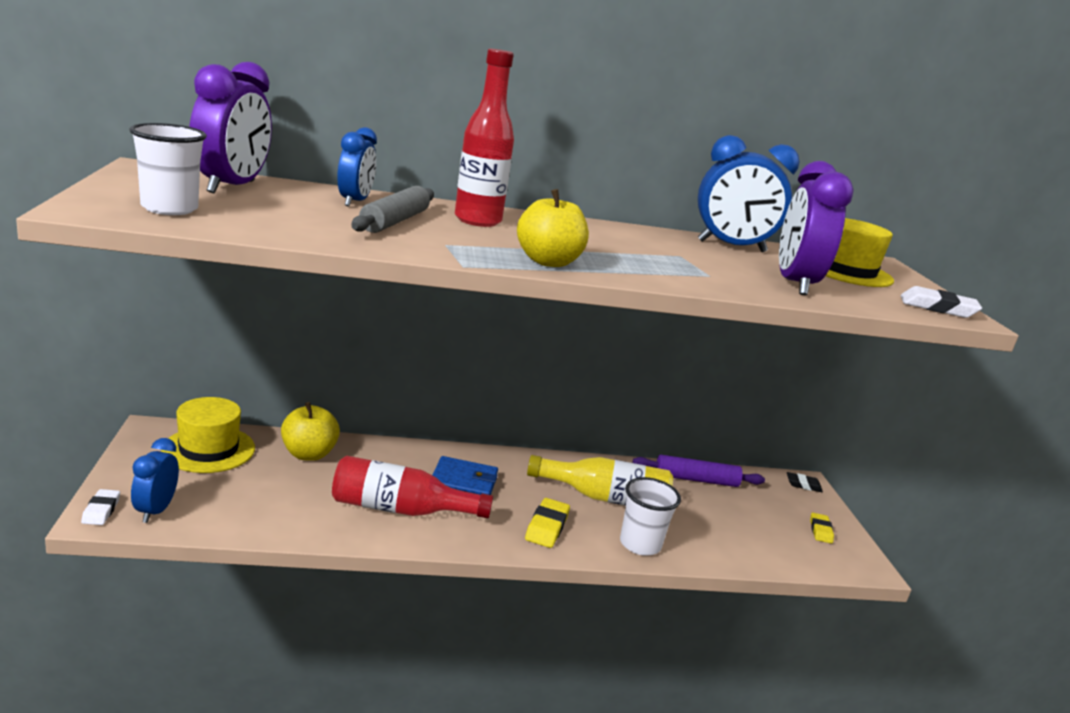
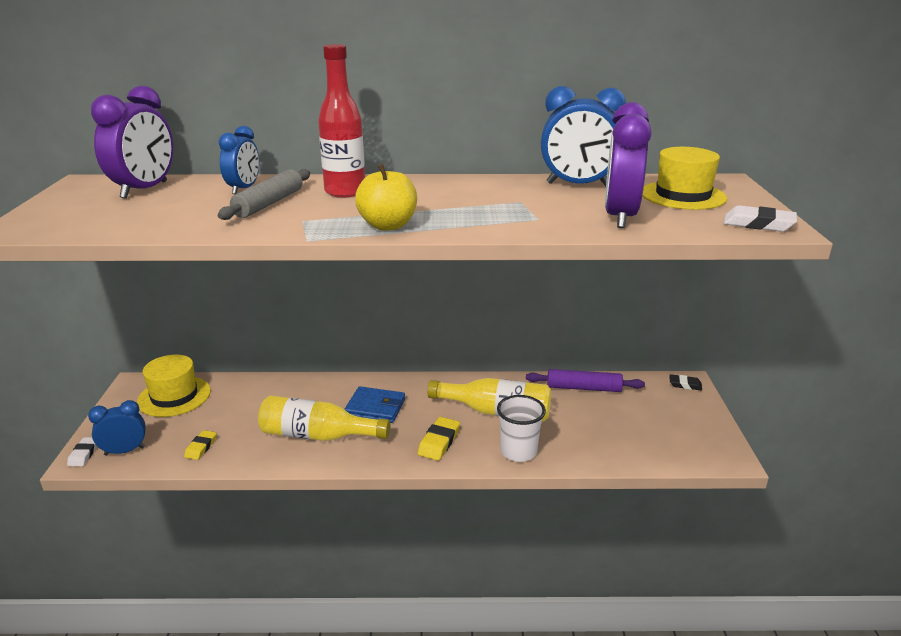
camera: 10 degrees right, 5 degrees up
white cup [129,123,207,215] -> none
blue clock [131,438,179,523] -> blue clock turned 60 degrees clockwise [88,400,145,456]
yellow apple [281,402,340,461] -> none
red bottle [332,456,493,518] -> yellow bottle [258,396,390,441]
yellow eraser [810,513,834,544] -> yellow eraser moved to [184,430,217,460]

